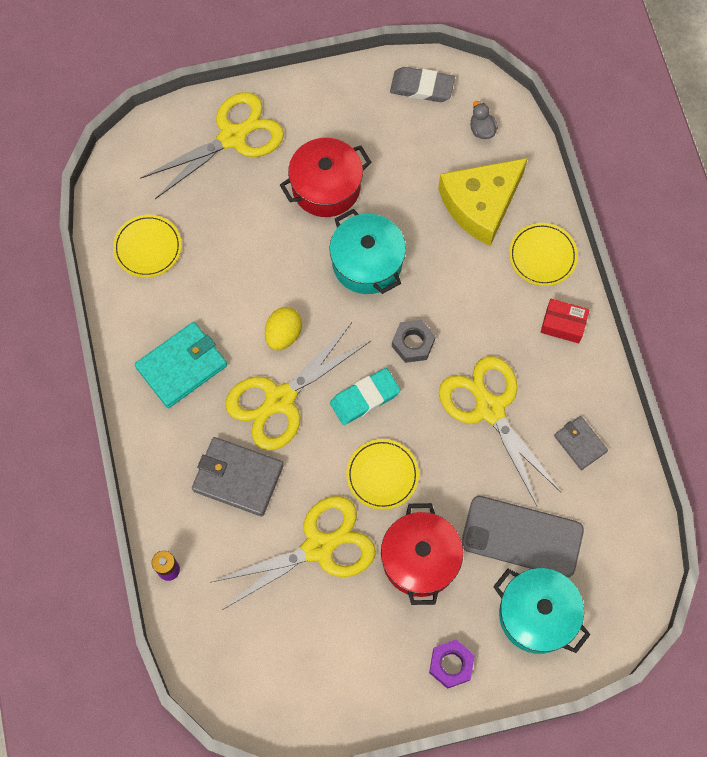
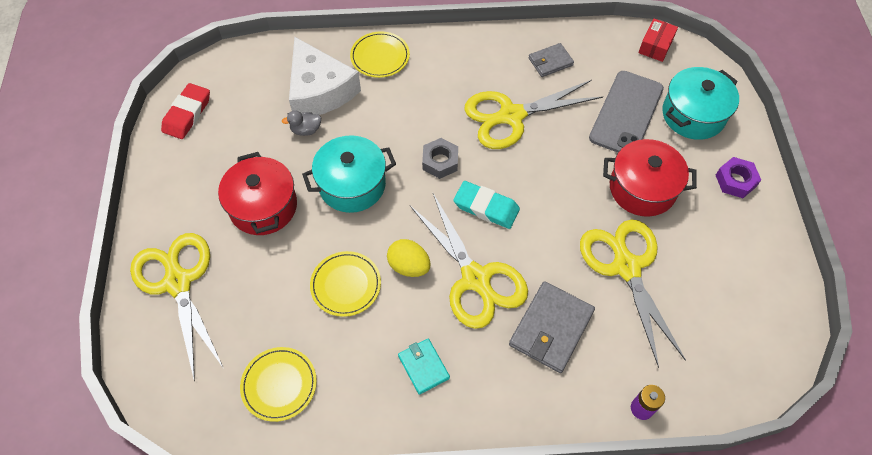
camera: 80 degrees left, 10 degrees down
turquoise wallet [135,322,227,408] -> turquoise wallet [398,339,450,395], size x0.59
turquoise eraser [330,368,400,425] -> turquoise eraser turned 45 degrees counterclockwise [453,181,520,229]
yellow plate [346,439,419,510] -> yellow plate moved to [310,251,381,317]
grey eraser [390,67,455,102] -> red eraser [161,83,210,139]
yellow cheese [438,158,528,246] -> white cheese [289,37,361,115]
grey duck [470,101,498,139] -> grey duck moved to [281,110,321,136]
red box [540,299,590,343] -> red box moved to [638,19,678,62]

